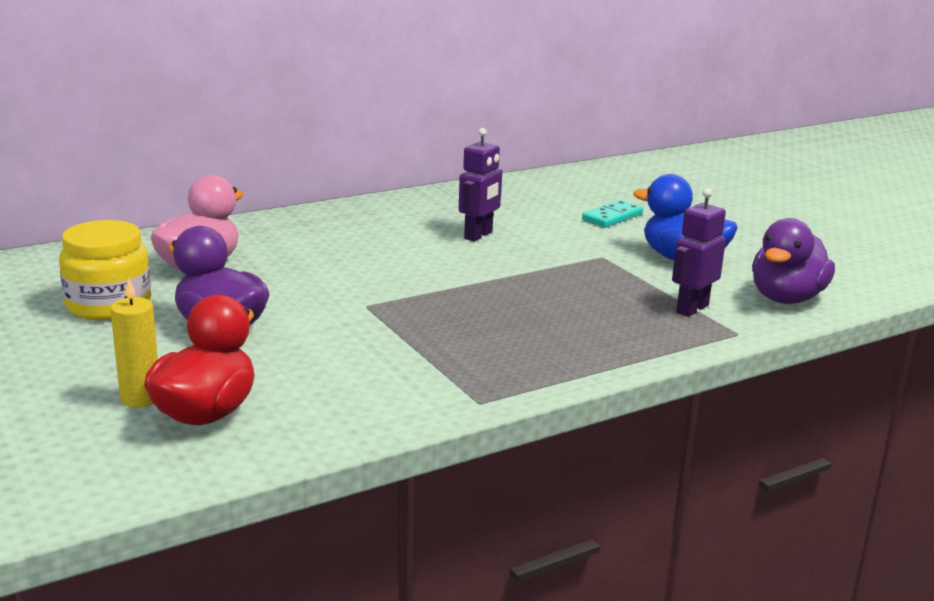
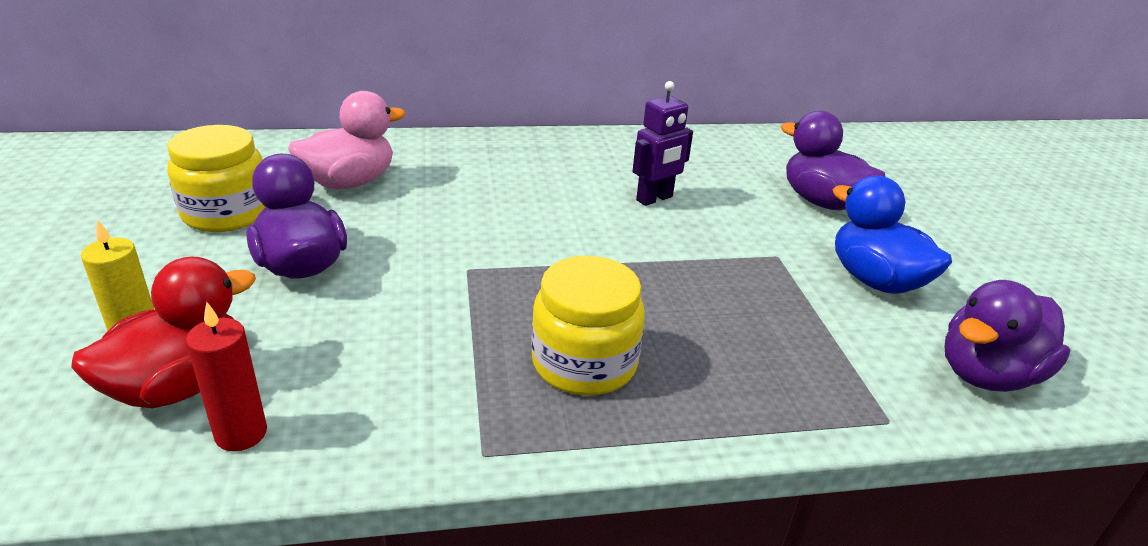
camera: 20 degrees right, 10 degrees up
turquoise domino [582,200,643,227] -> purple duck [781,111,886,210]
purple robot [672,188,726,317] -> none
none -> red candle [186,302,267,451]
none -> yellow jar [531,256,645,396]

